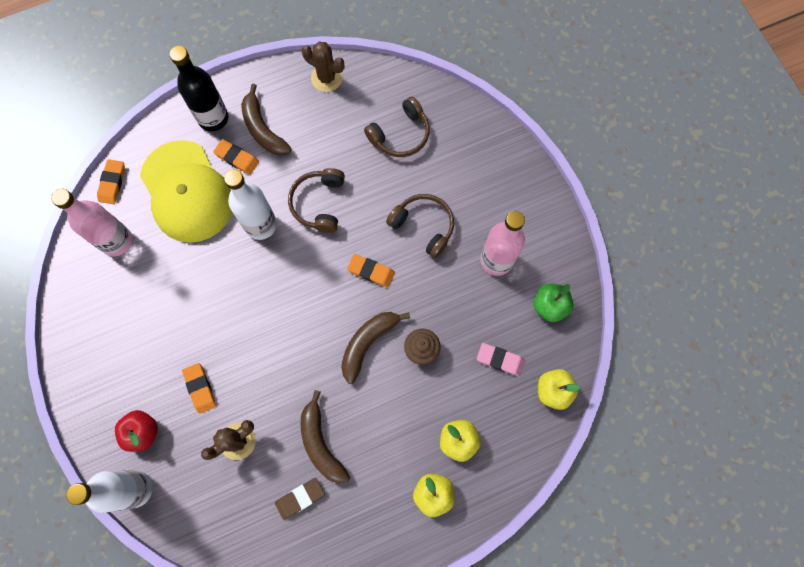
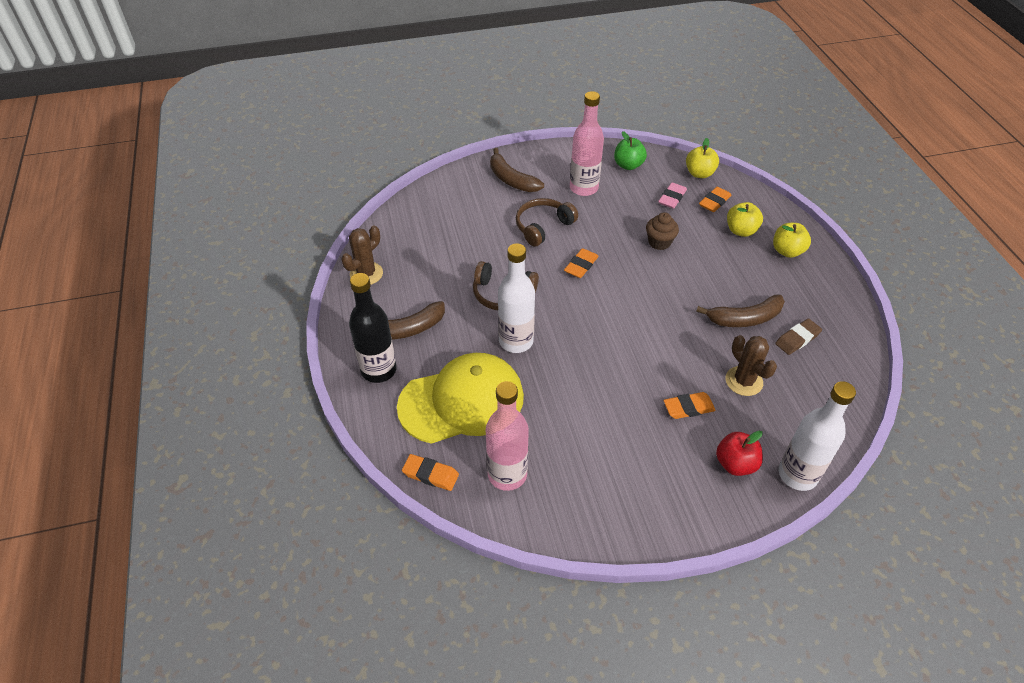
camera: 80 degrees left, 25 degrees down
orange eraser [213,139,259,175] -> orange eraser moved to [699,187,732,212]
brown eraser [275,478,325,520] -> brown eraser turned 75 degrees clockwise [775,319,822,355]
brown banana [341,312,410,384] -> brown banana moved to [490,148,544,192]
brown headphones [364,96,430,157] -> none

